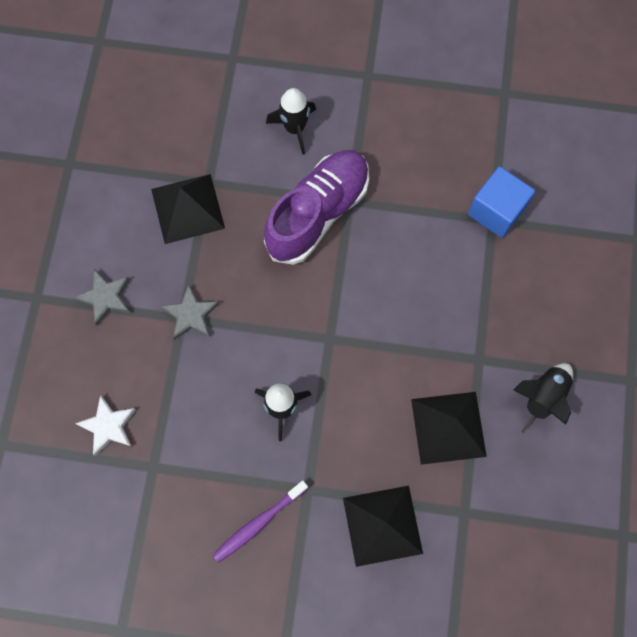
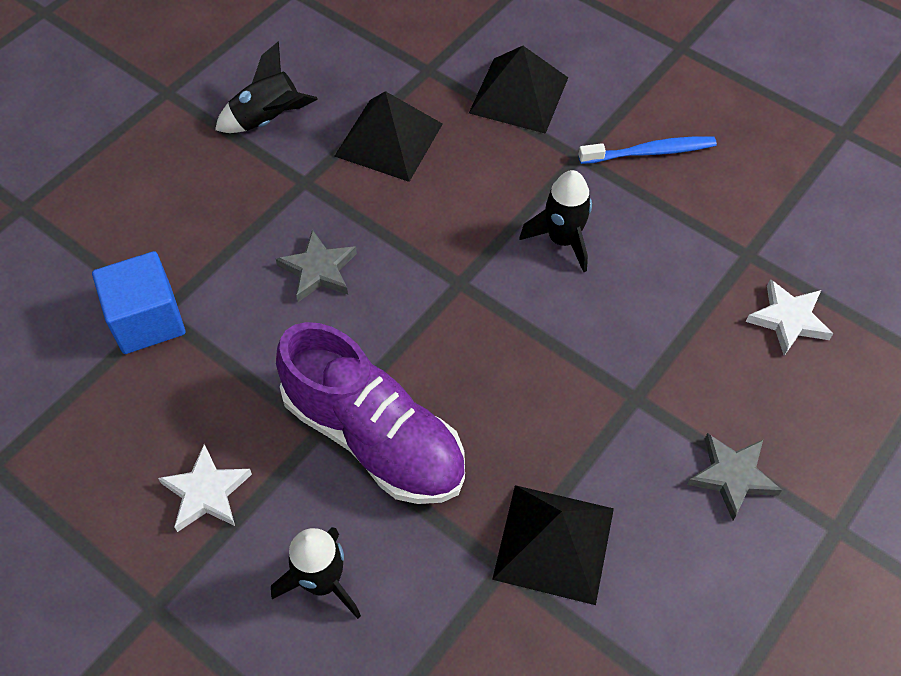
camera: 150 degrees left, 15 degrees down
grey star [161,284,219,340] -> grey star moved to [276,230,357,302]
purple toothbrush [213,480,308,563] -> blue toothbrush [578,136,717,164]
purple shoe [264,150,369,265] -> purple shoe turned 120 degrees counterclockwise [276,322,465,504]
none -> white star [158,444,252,532]

